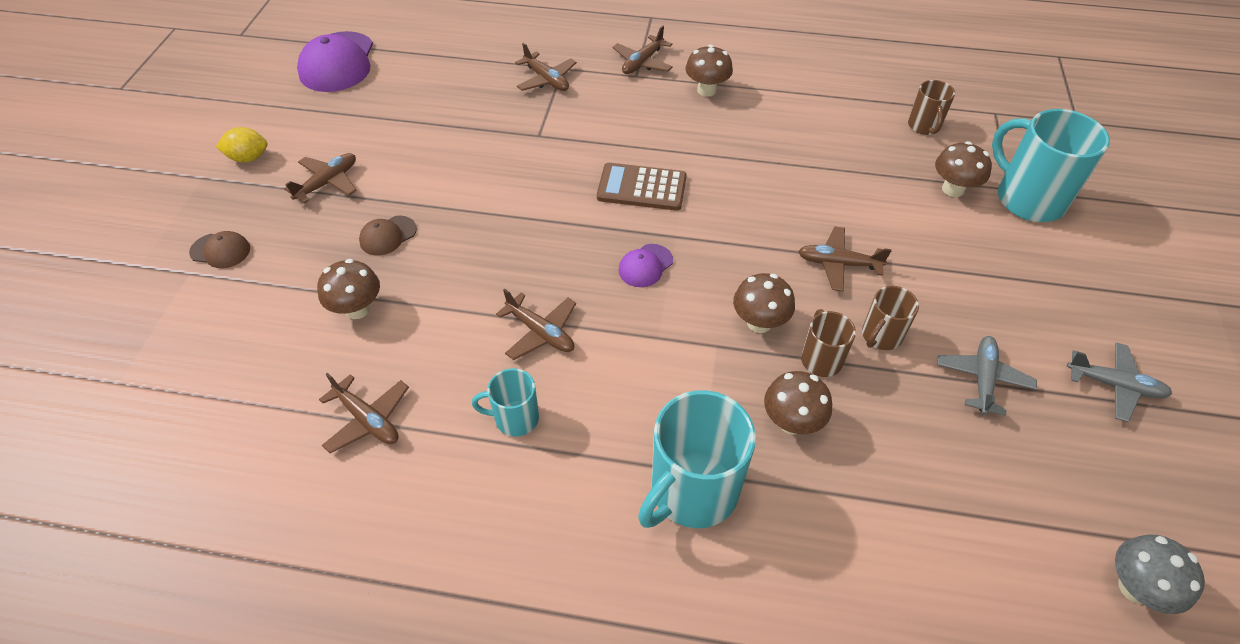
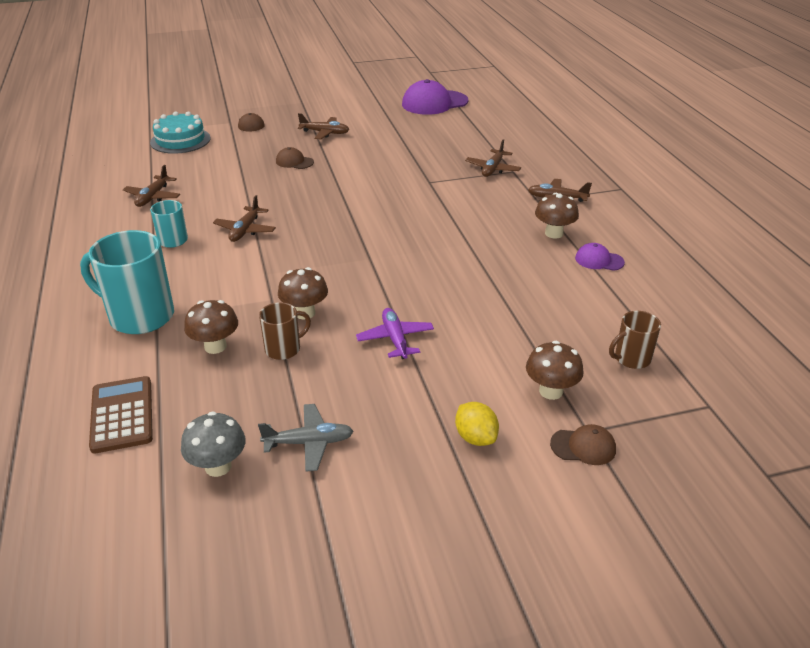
camera: 65 degrees right, 15 degrees down
yellow lemon [216,127,268,162] -> yellow lemon moved to [455,402,499,446]
brown mushroom [317,259,380,319] -> none
brown calculator [597,163,687,211] -> brown calculator moved to [89,376,153,454]
purple cap [619,244,673,287] -> purple cap moved to [575,243,625,271]
brown plane [798,226,892,291] -> purple plane [356,308,434,359]
brown mug [862,286,919,350] -> none
turquoise mug [992,109,1110,222] -> brown cap [550,424,616,465]
grey plane [1067,342,1172,422] -> none
grey mushroom [1115,534,1205,614] -> grey mushroom moved to [181,411,246,477]
none -> turquoise cake [150,111,211,154]

